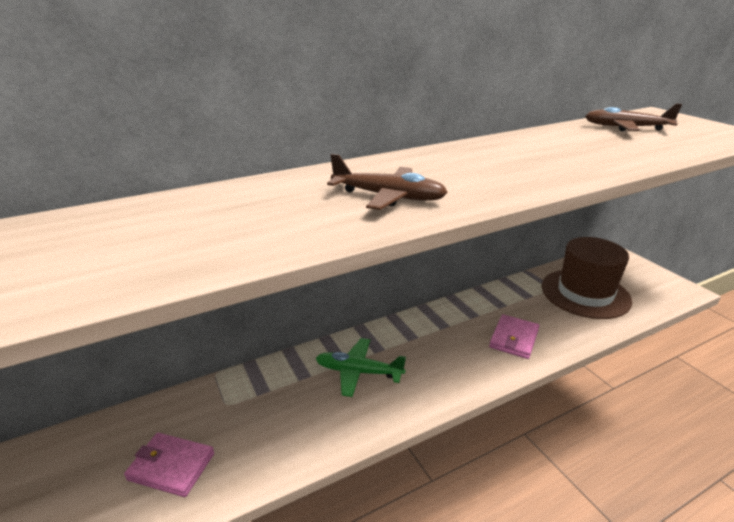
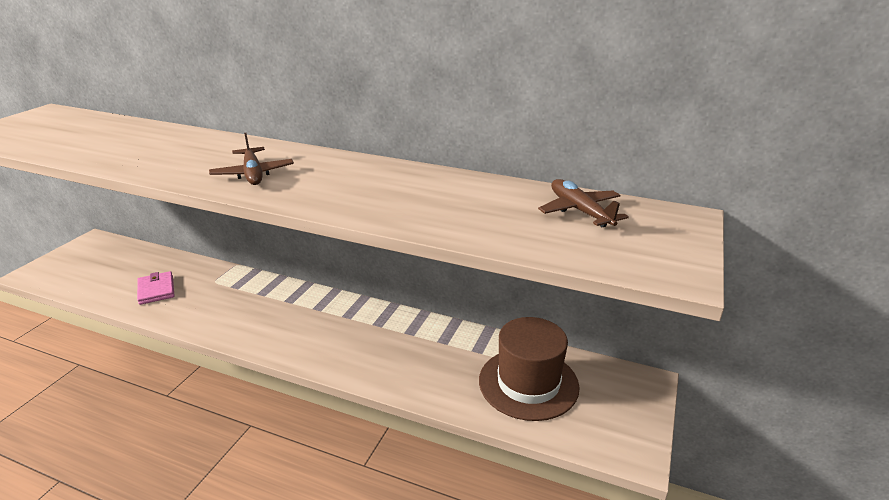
camera: 50 degrees right, 0 degrees up
green plane [316,338,406,397] -> none
pink wallet [489,314,539,359] -> none

